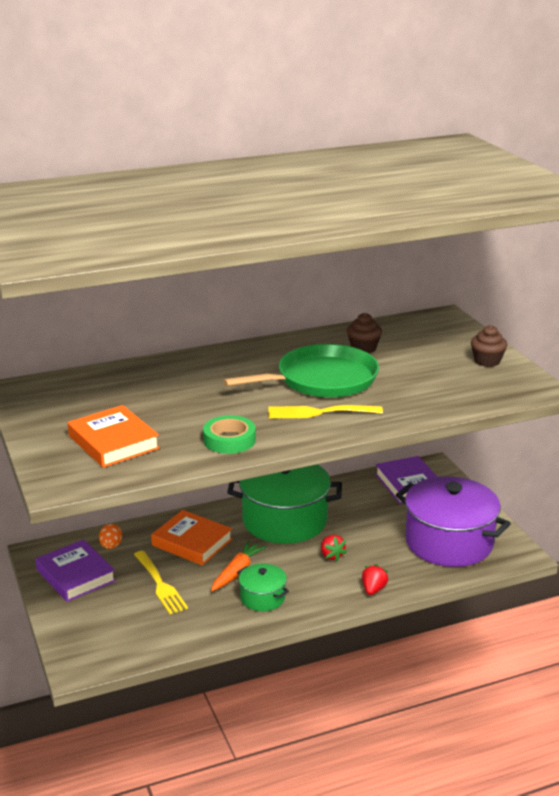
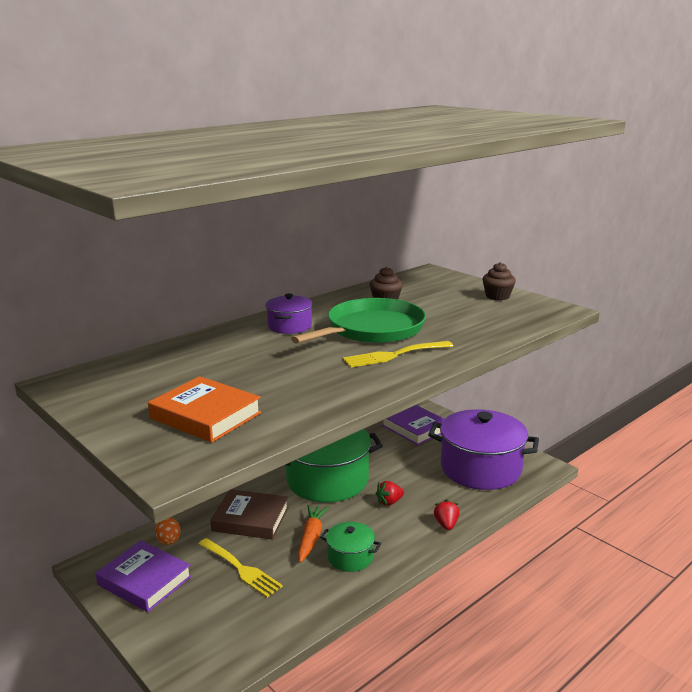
camera: 20 degrees left, 5 degrees down
orange book [151,510,232,565] -> brown book [210,490,289,539]
green tape [203,415,256,454] -> none
red strawberry [321,535,347,561] -> red strawberry turned 105 degrees clockwise [376,481,404,506]
none -> purple pot [266,294,313,334]

